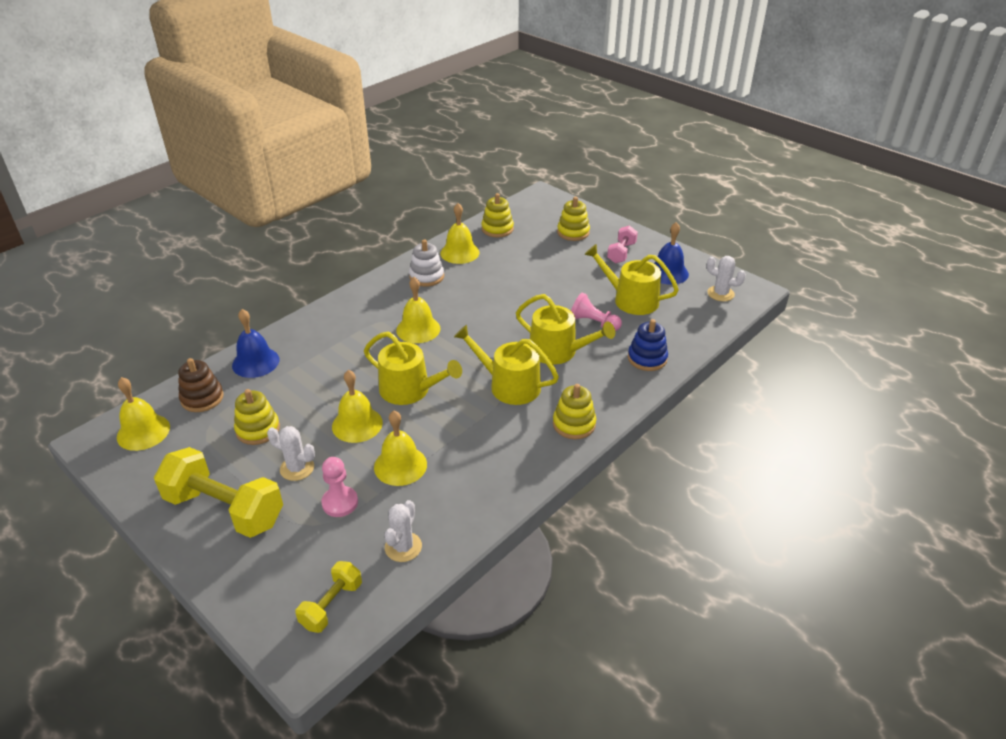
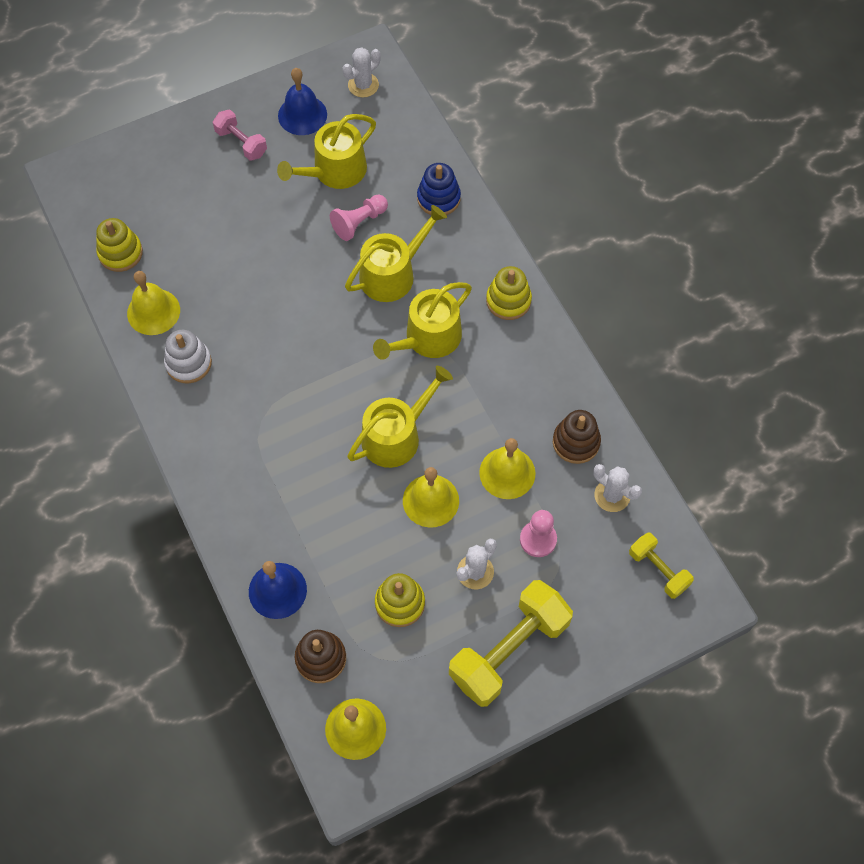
camera: 70 degrees left, 25 degrees up
yellow bell [396,277,440,343] -> none
yellow stacking toy [557,197,590,241] -> none
none -> brown stacking toy [553,410,601,464]

